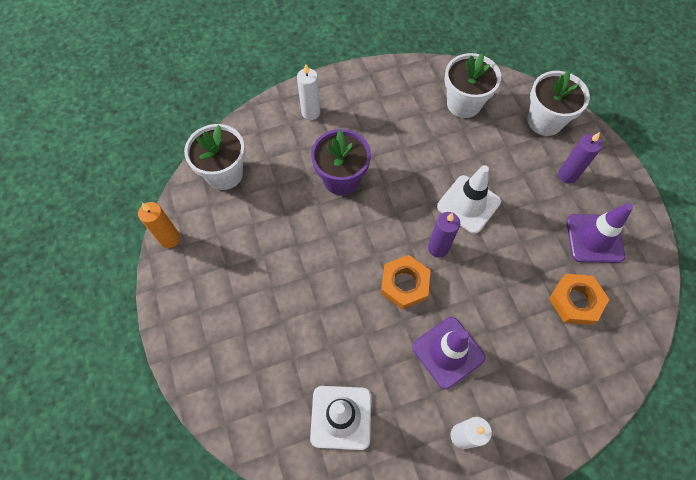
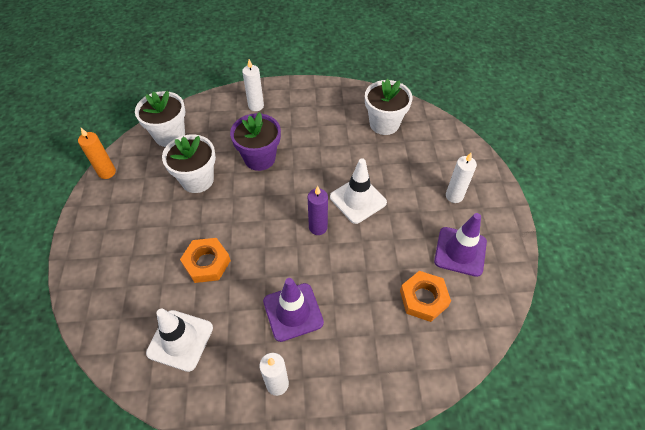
camera: 15 degrees right, 10 degrees down
orange nut [381,255,431,309] -> orange nut moved to [180,238,231,283]
white flower pot [528,71,590,136] -> white flower pot moved to [162,135,216,193]
purple candle [558,132,602,184] -> white candle [446,153,477,203]

